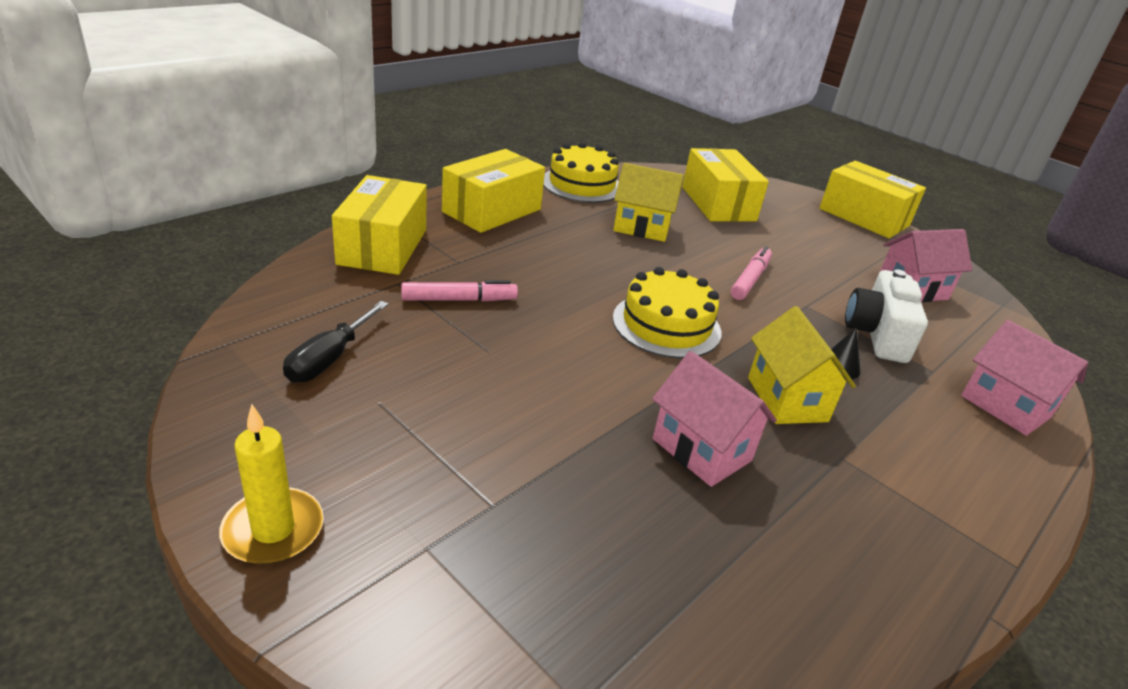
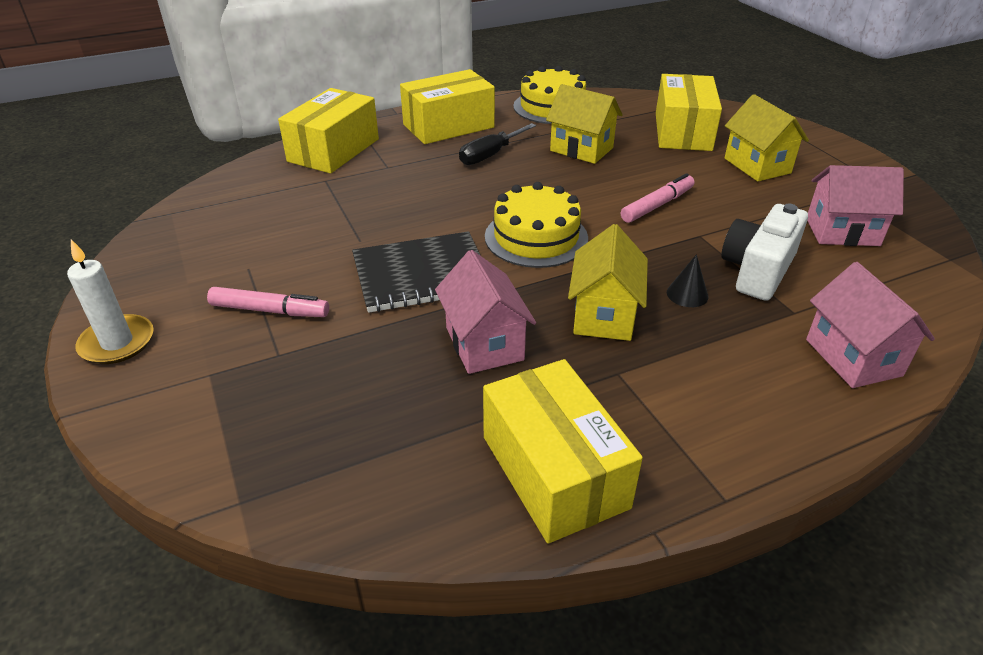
camera: 25 degrees right, 5 degrees up
yellow candle [219,404,324,564] -> white candle [67,239,154,364]
black screwdriver [283,301,389,383] -> black screwdriver moved to [459,123,536,165]
pink marker [401,280,518,302] -> pink marker moved to [207,287,329,317]
yellow box [819,161,926,238] -> yellow box moved to [483,359,643,543]
none -> black notebook [352,231,481,313]
none -> yellow house [725,94,809,181]

